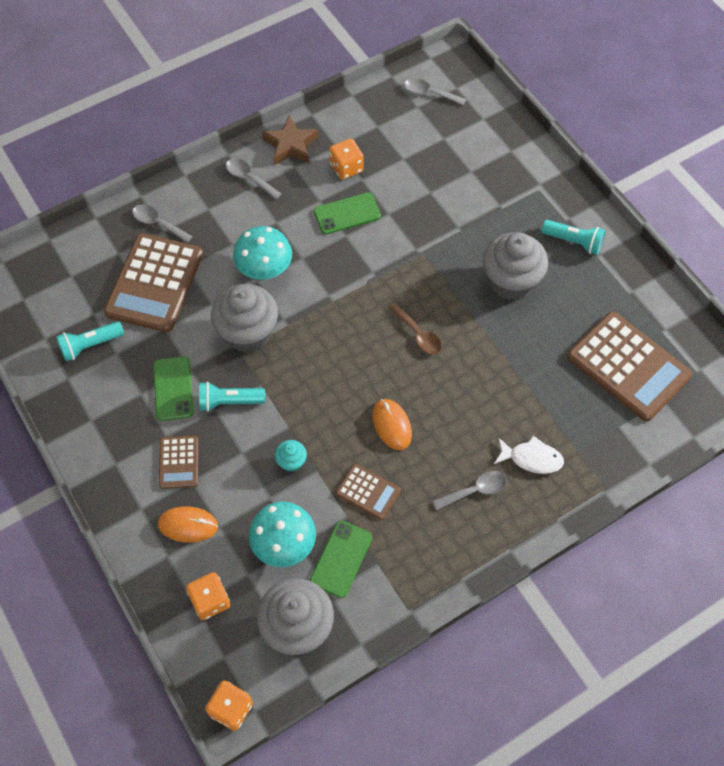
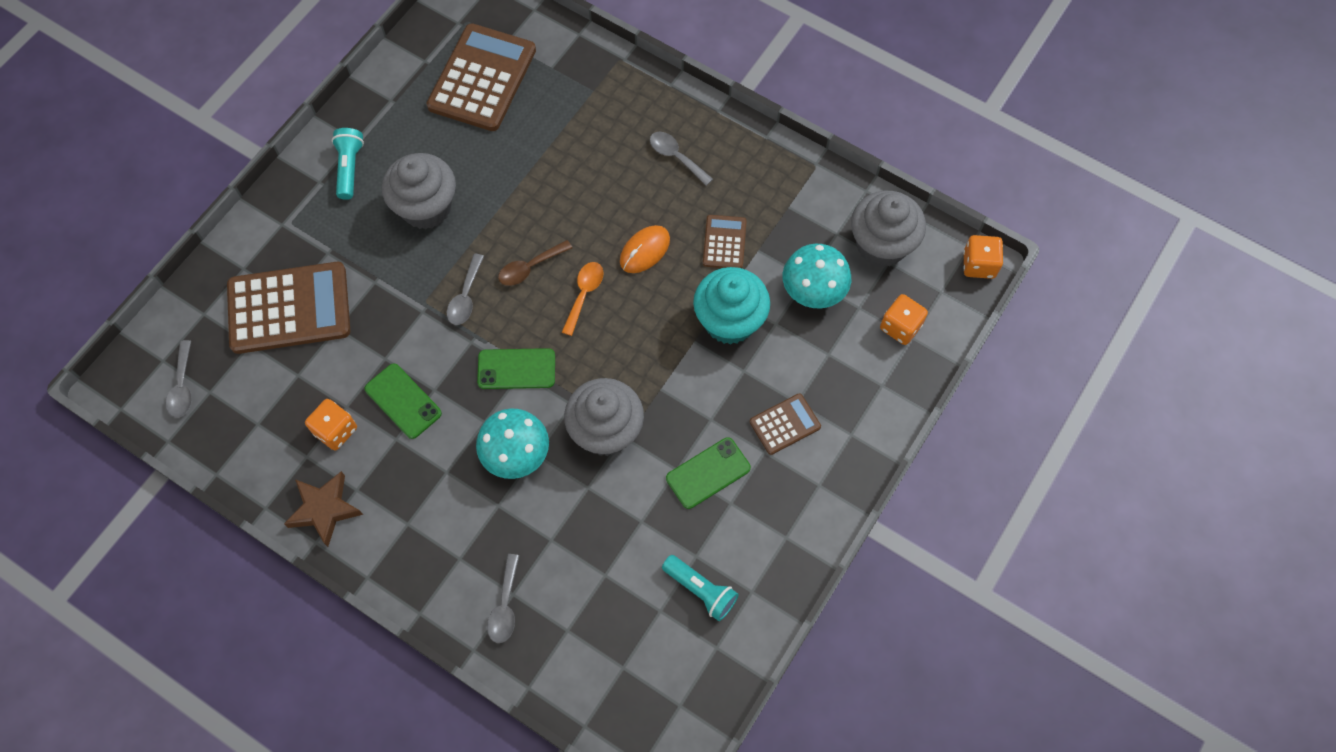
camera: 115 degrees left, 5 degrees up
brown calculator [104,233,203,332] -> brown calculator moved to [227,262,350,354]
orange mouse [158,506,218,543] -> none
turquoise flashlight [199,381,265,412] -> none
grey spoon [226,158,282,200] -> grey spoon moved to [447,254,484,325]
turquoise cupcake [275,440,307,472] -> turquoise cupcake [693,267,770,345], size x2.19
green phone [310,521,372,598] -> green phone moved to [477,348,555,389]
brown spoon [389,303,442,354] -> brown spoon turned 150 degrees counterclockwise [498,240,572,286]
white fish [494,436,564,474] -> none
none -> orange spoon [562,262,603,336]

